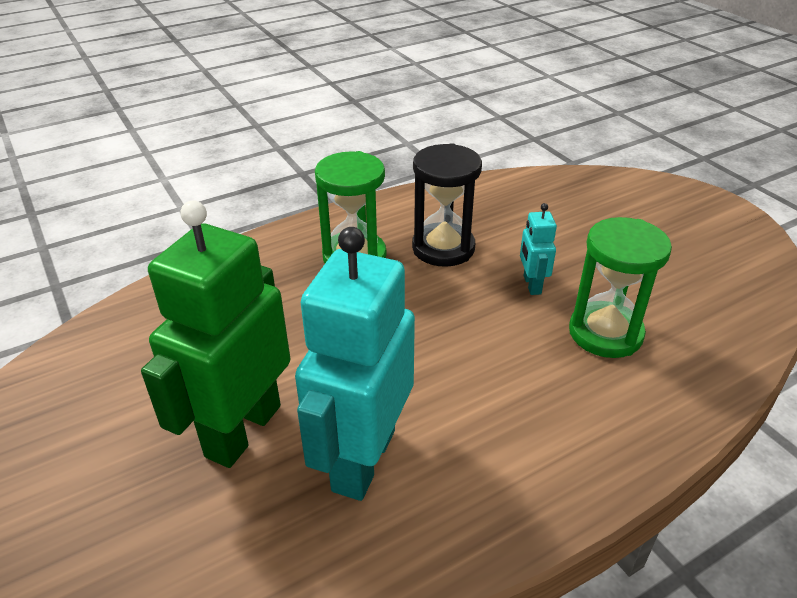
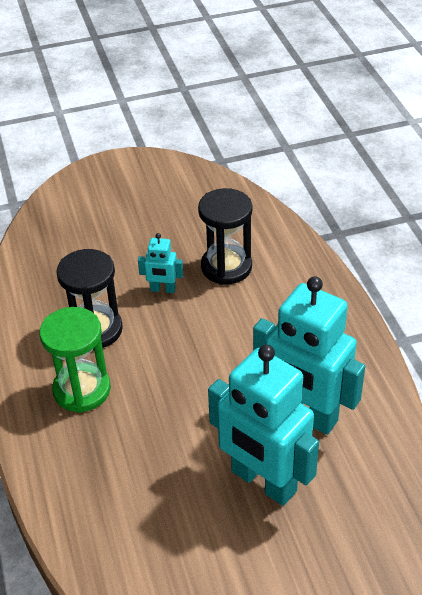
camera: 75 degrees left, 5 degrees up
green robot [141,201,291,468] -> turquoise robot [208,345,319,506]
green hourglass [569,217,672,358] -> black hourglass [198,188,252,285]

